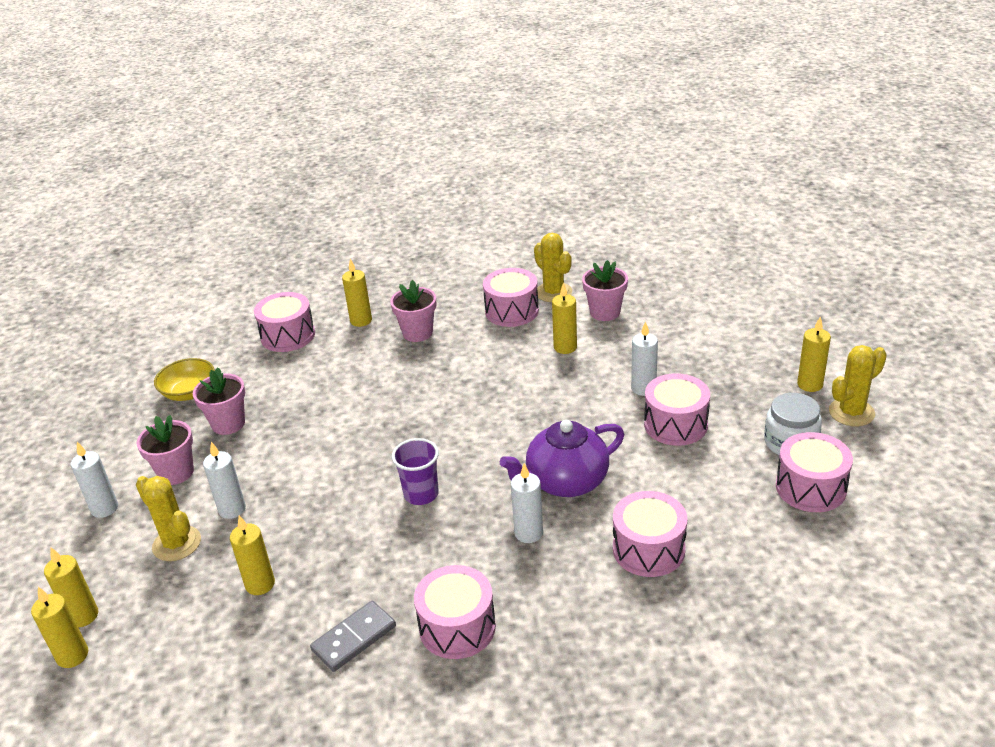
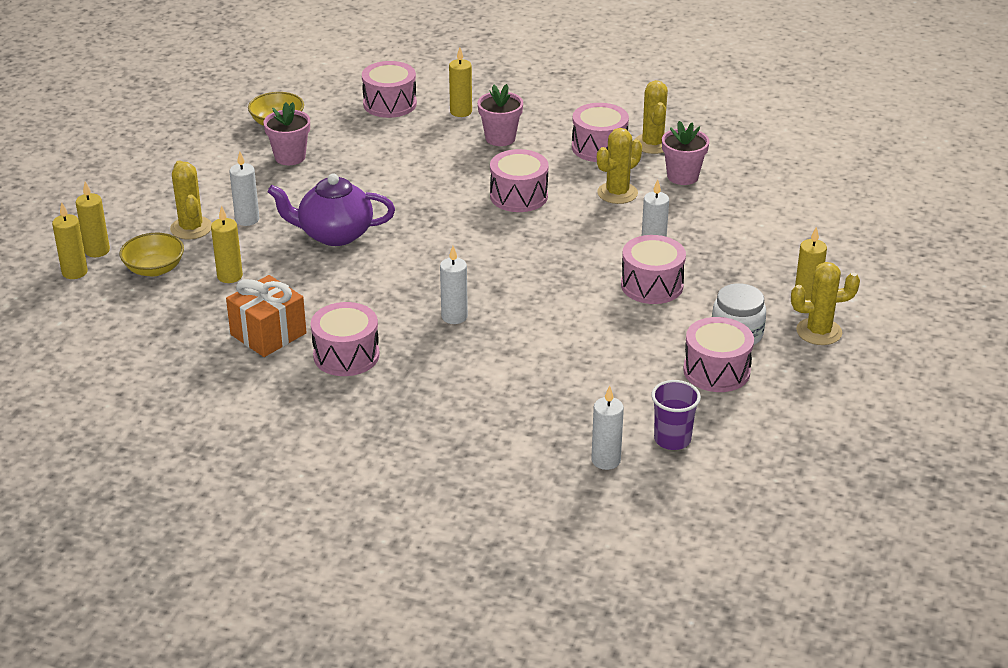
camera: 25 degrees right, 0 degrees up
white candle [71,442,118,518] -> white candle moved to [591,386,624,470]
pink flower pot [137,415,194,485] -> none
grey domino [310,601,396,672] -> orange gift [226,275,307,357]
purple cup [392,438,439,505] -> purple cup moved to [651,380,701,450]
purple teapot [500,420,624,497] -> purple teapot moved to [268,174,395,246]
yellow candle [552,283,577,354] -> yellow cactus [597,128,642,204]
pink drum [613,491,688,577] -> pink drum moved to [490,149,549,212]
none -> yellow bowl [120,233,184,276]

